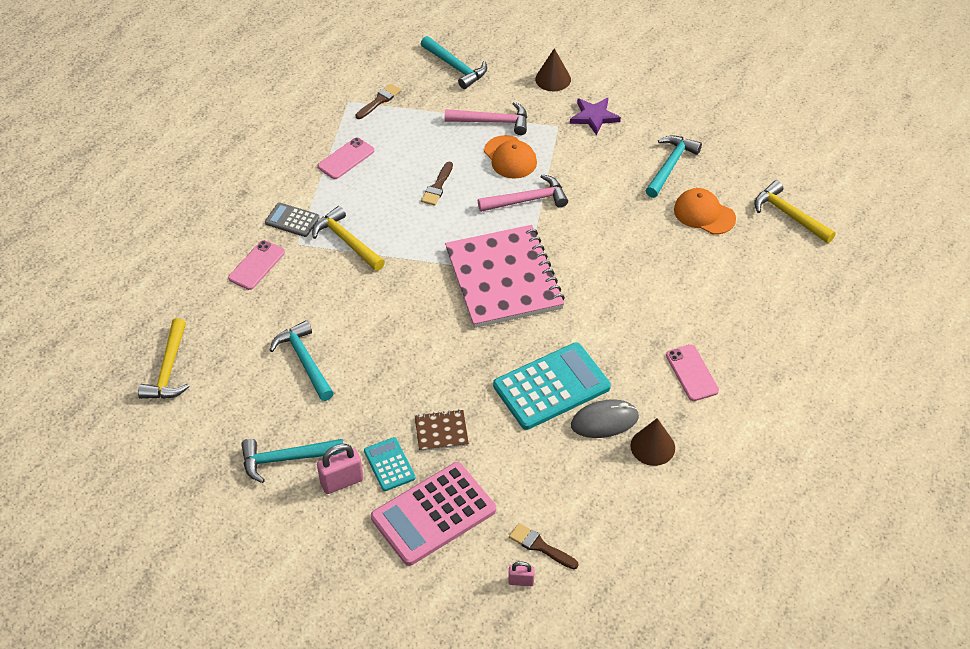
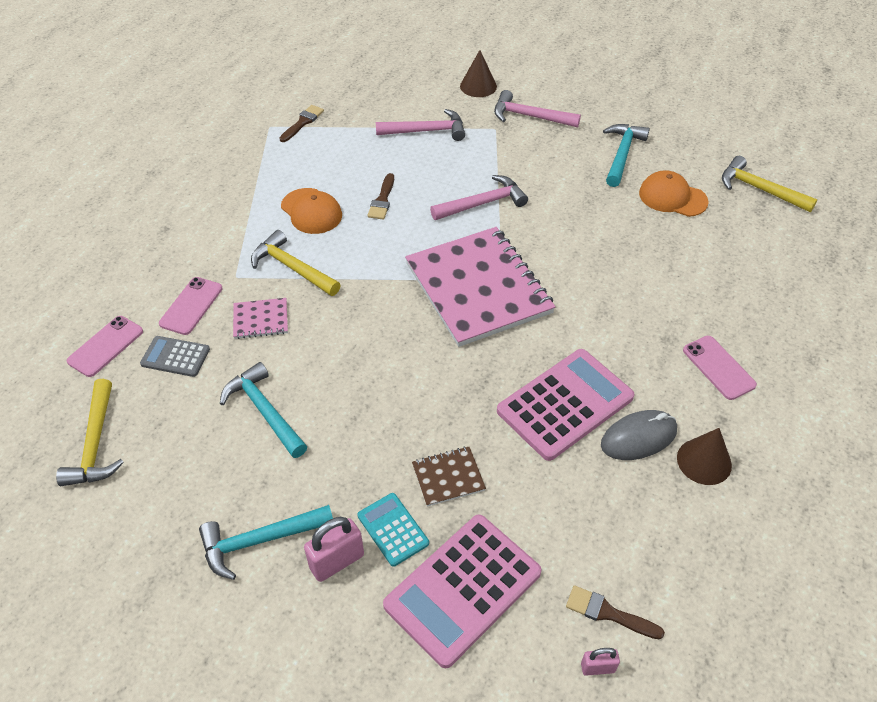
camera: 10 degrees left, 0 degrees up
grey calculator [265,202,319,237] -> grey calculator moved to [140,336,210,377]
pink phone [318,137,374,179] -> pink phone moved to [67,316,143,377]
turquoise hammer [421,36,487,89] -> none
orange cap [484,135,537,179] -> orange cap moved to [281,188,342,234]
turquoise calculator [493,342,611,430] -> pink calculator [497,349,634,461]
purple star [570,98,621,135] -> pink hammer [494,90,581,127]
none -> pink notebook [233,298,288,339]

